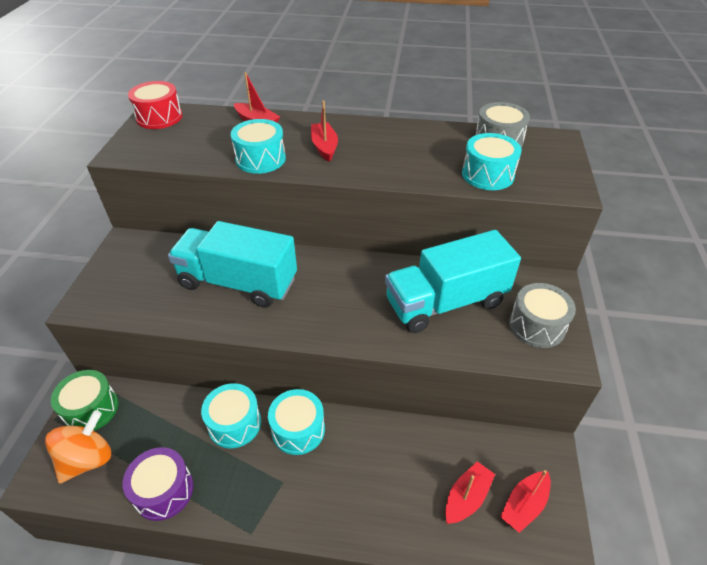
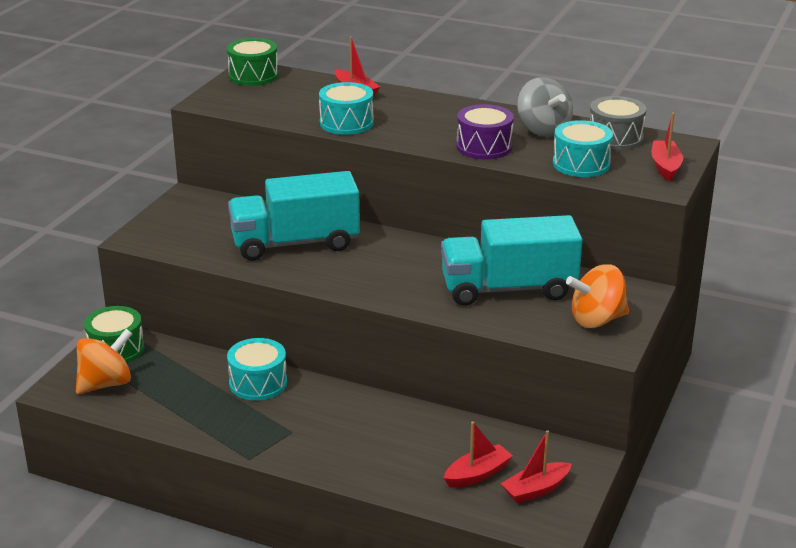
camera: 15 degrees right, 15 degrees down
purple drum [123,447,193,521] -> purple drum moved to [456,104,514,159]
red drum [128,81,183,129] -> green drum [227,38,279,86]
turquoise truck [168,221,297,308] -> turquoise truck turned 45 degrees counterclockwise [228,171,360,261]
turquoise drum [268,389,325,455] -> none
red boat [311,100,338,162] -> red boat moved to [651,113,683,181]
grey drum [509,283,576,348] -> orange spinning top [566,264,629,328]
none -> grey spinning top [517,77,573,137]

